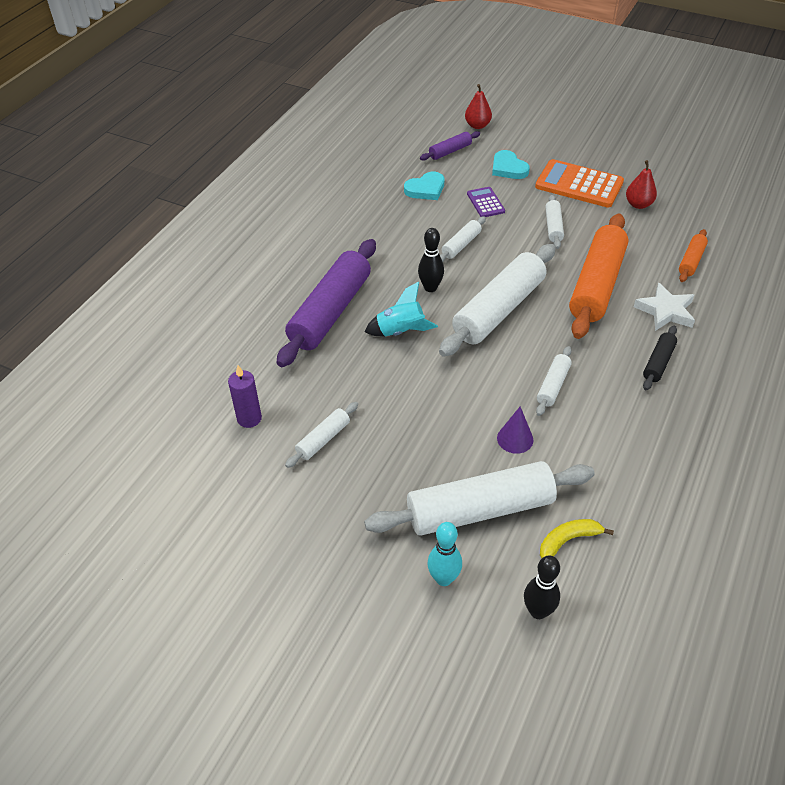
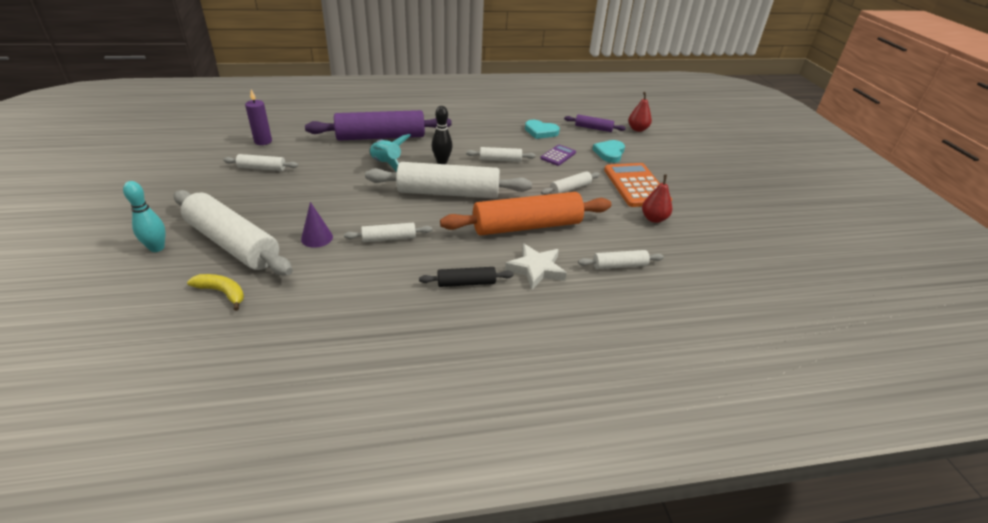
camera: 50 degrees right, 10 degrees down
black bowling pin [524,556,560,619] -> none
orange rolling pin [679,229,708,282] -> white rolling pin [578,250,664,269]

